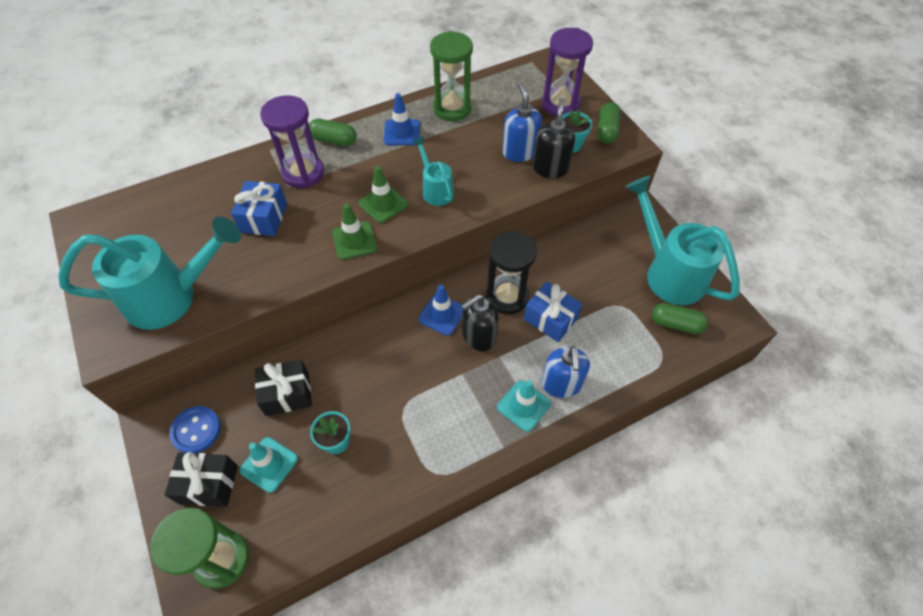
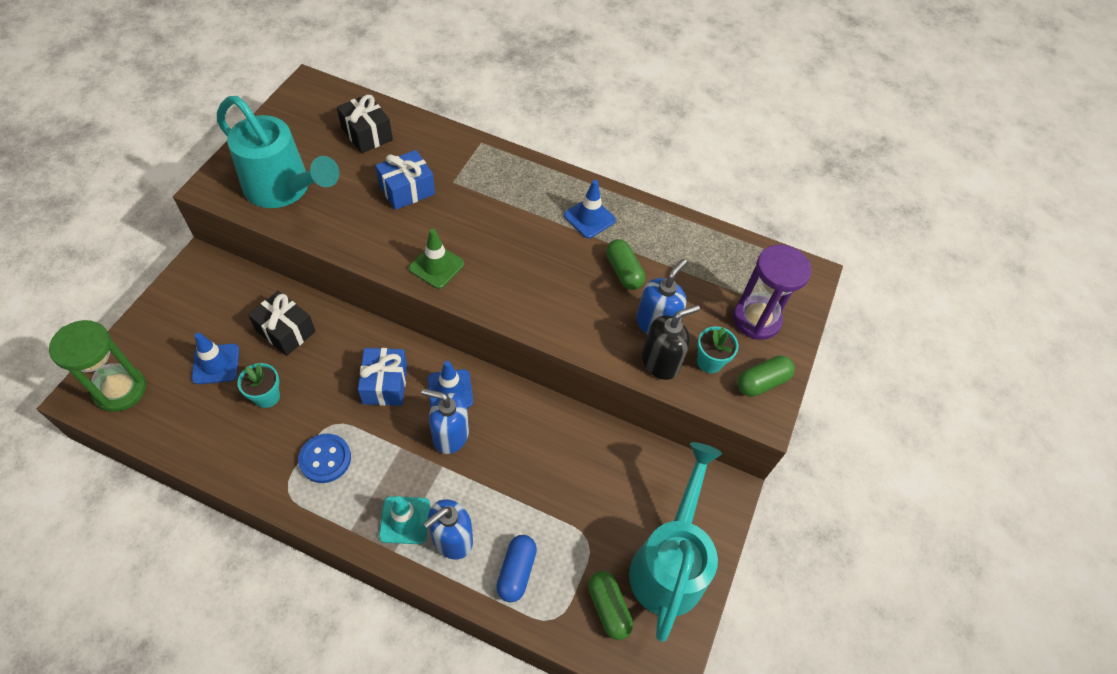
camera: 45 degrees right, 0 degrees up
black gift [165,452,238,507] -> black gift moved to [337,94,393,153]
blue button [169,406,221,453] -> blue button moved to [298,434,351,483]
turquoise traffic cone [240,437,298,493] -> blue traffic cone [192,333,239,384]
purple hourglass [260,95,324,188] -> none
green capsule [309,118,356,146] -> green capsule moved to [606,239,645,290]
green traffic cone [359,166,408,223] -> none
turquoise watering can [412,137,454,206] -> none
green hourglass [430,31,473,121] -> none
black soap dispenser [461,294,499,351] -> blue soap dispenser [422,389,469,454]
black hourglass [486,231,537,314] -> none
blue gift [524,281,582,342] -> blue gift moved to [358,348,407,406]
none -> blue capsule [496,535,537,602]

